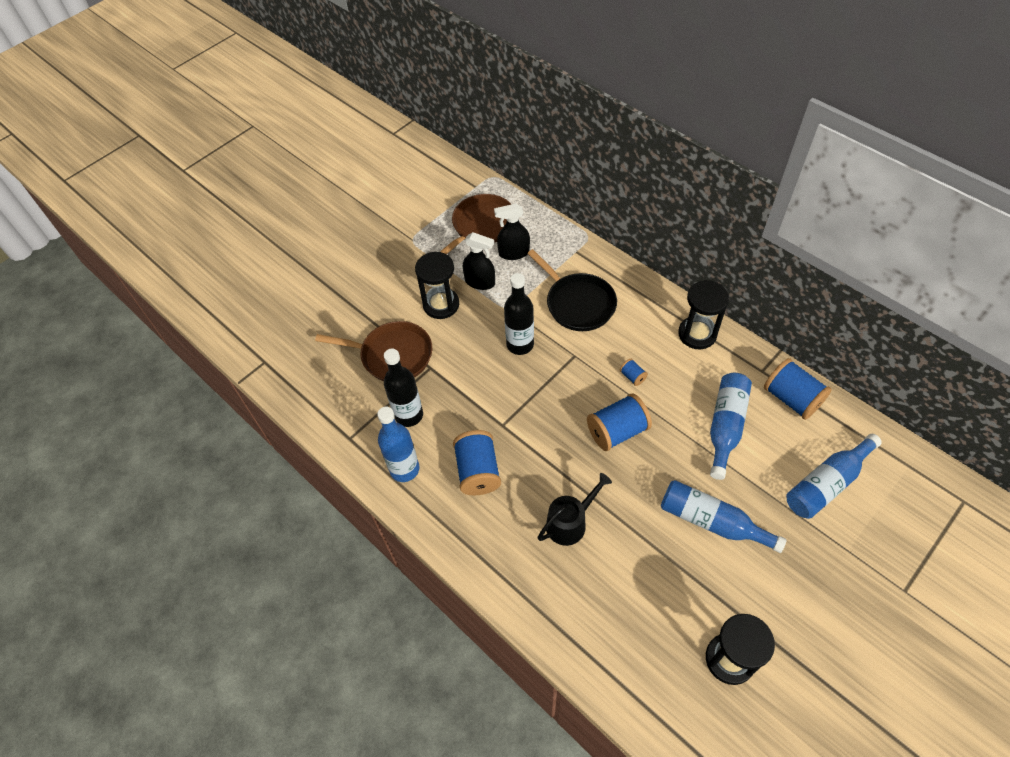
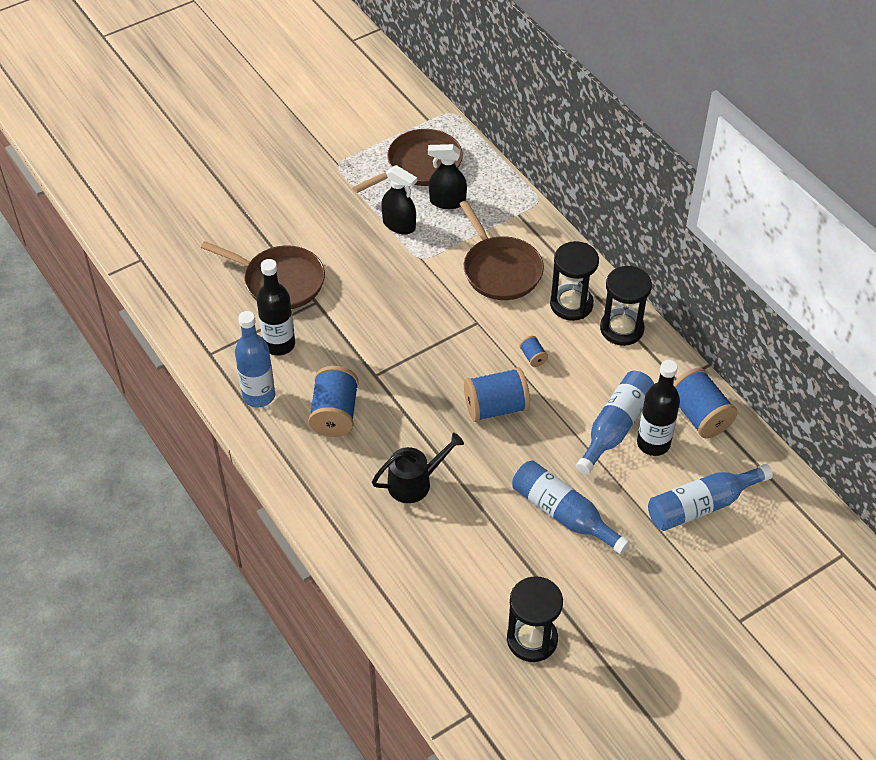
camera: 10 degrees right, 5 degrees down
black hourglass [415,252,459,319] -> black hourglass moved to [550,241,599,321]
black bottle [504,273,534,355] -> black bottle moved to [637,360,680,456]
black pan [527,249,617,331] -> brown pan [460,201,544,300]

